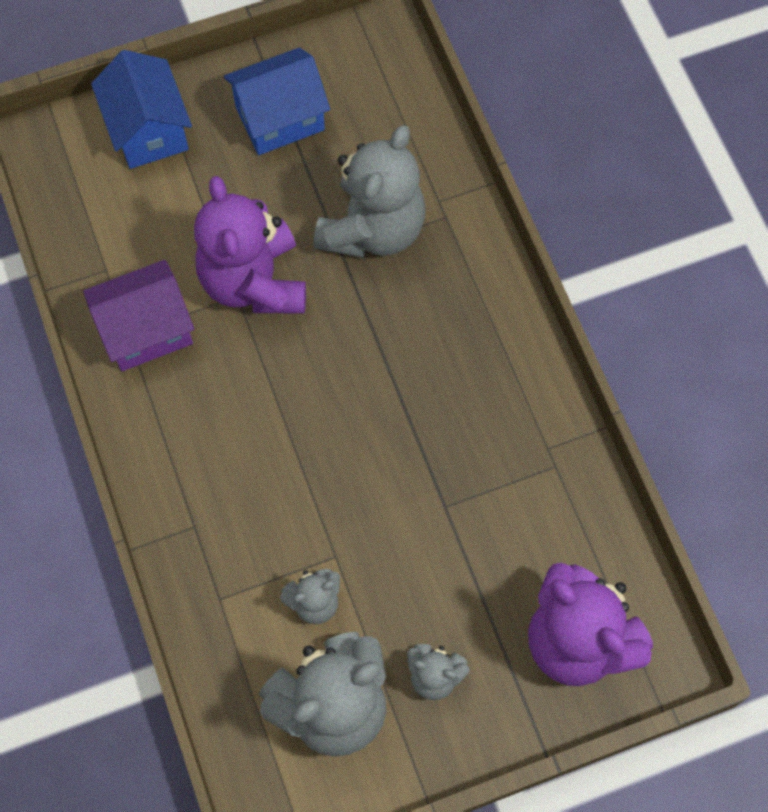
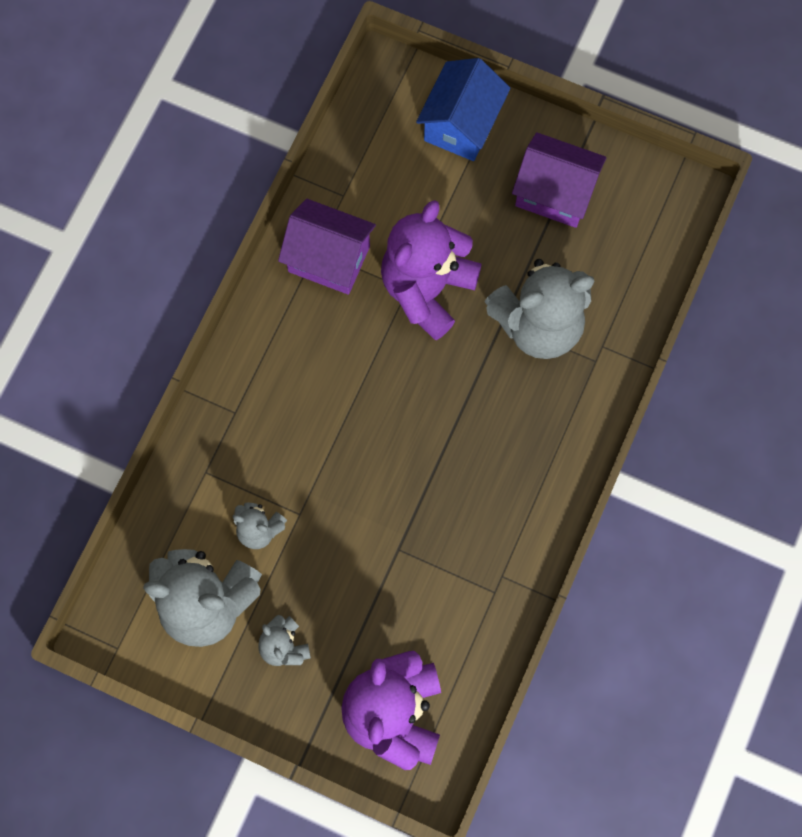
camera: 45 degrees right, 5 degrees up
blue house [224,47,330,155] -> purple house [512,132,606,228]

